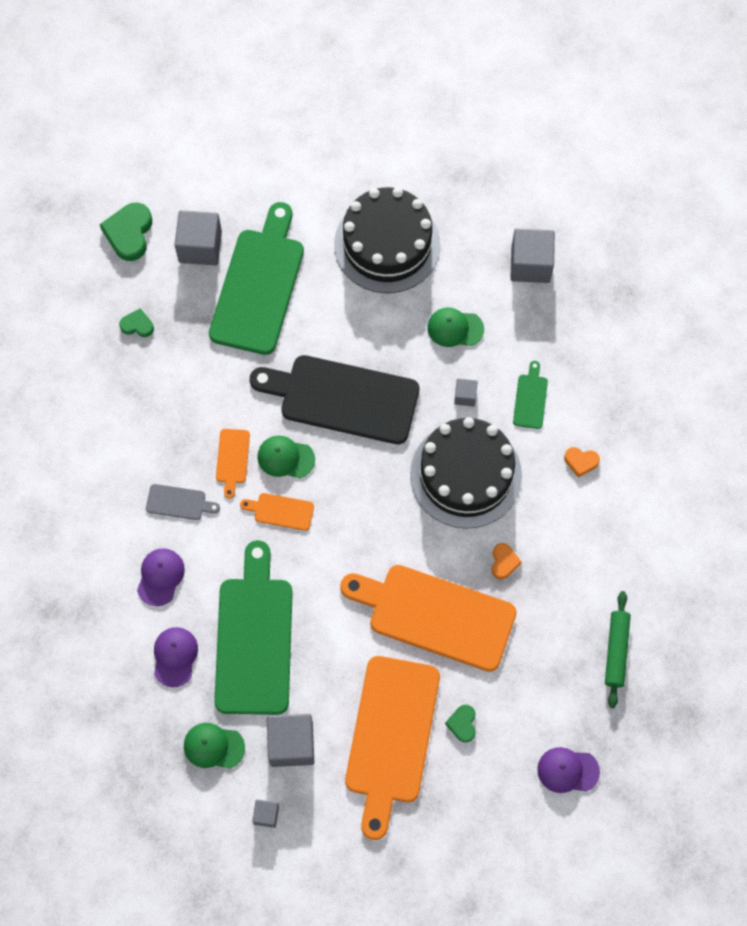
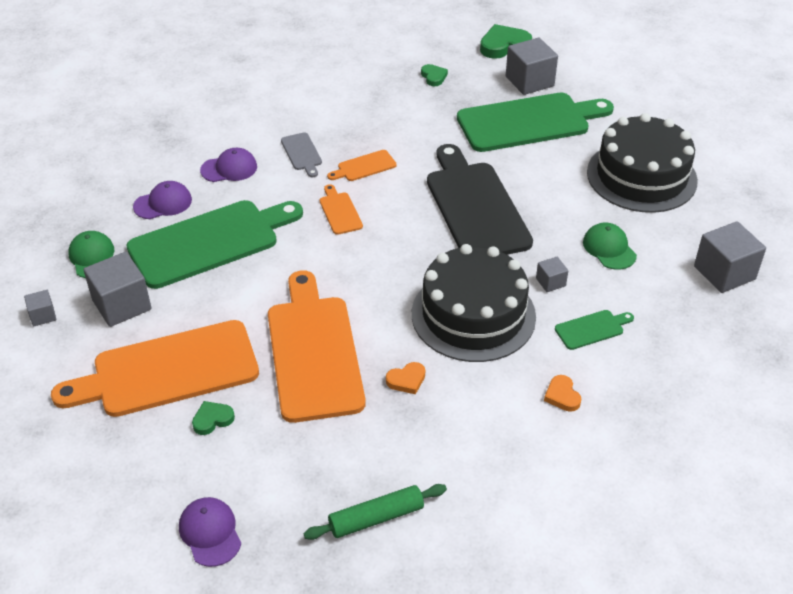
camera: 60 degrees right, 25 degrees down
green cap [257,436,315,478] -> none

